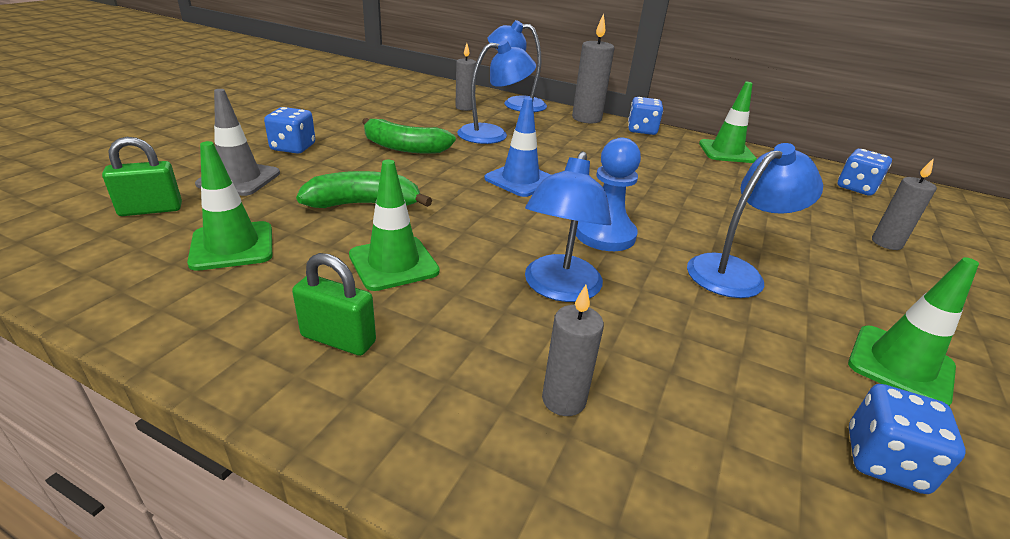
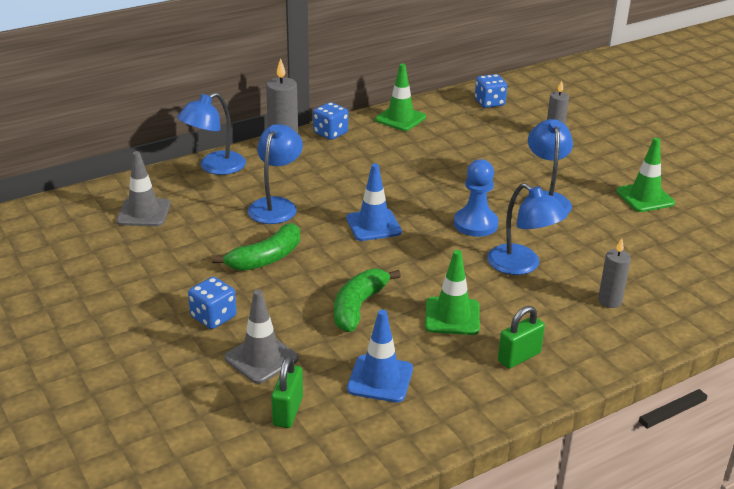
camera: 55 degrees left, 0 degrees up
green traffic cone [187,141,272,271] -> blue traffic cone [347,309,413,403]
grey candle [455,43,476,111] -> none
blue dice [849,384,966,494] -> none
none -> grey traffic cone [116,151,171,226]

